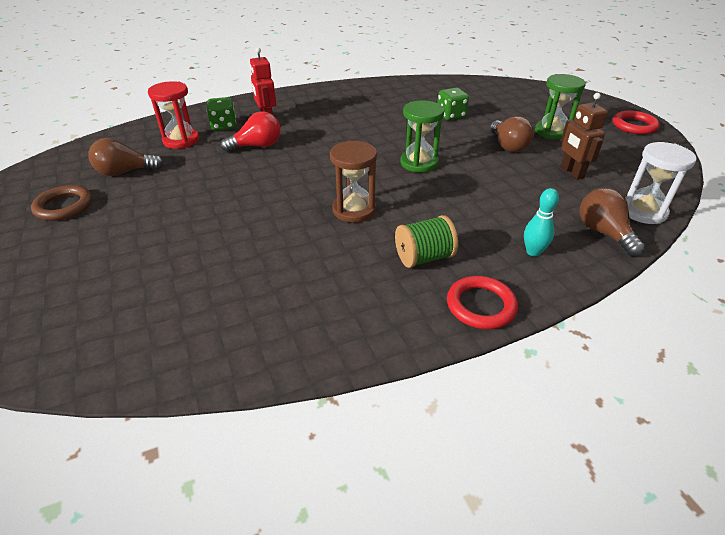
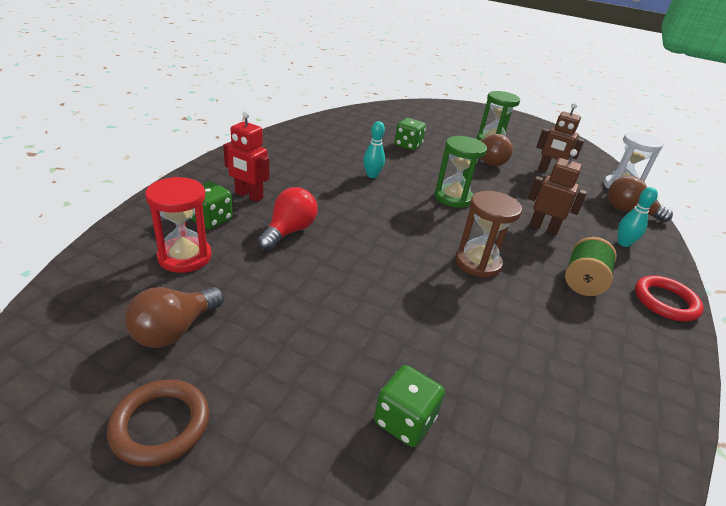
camera: 45 degrees left, 5 degrees down
red ring [613,110,660,134] -> none
none -> turquoise bowling pin [363,121,385,178]
none -> green dice [374,365,445,447]
none -> brown robot [528,149,587,235]

